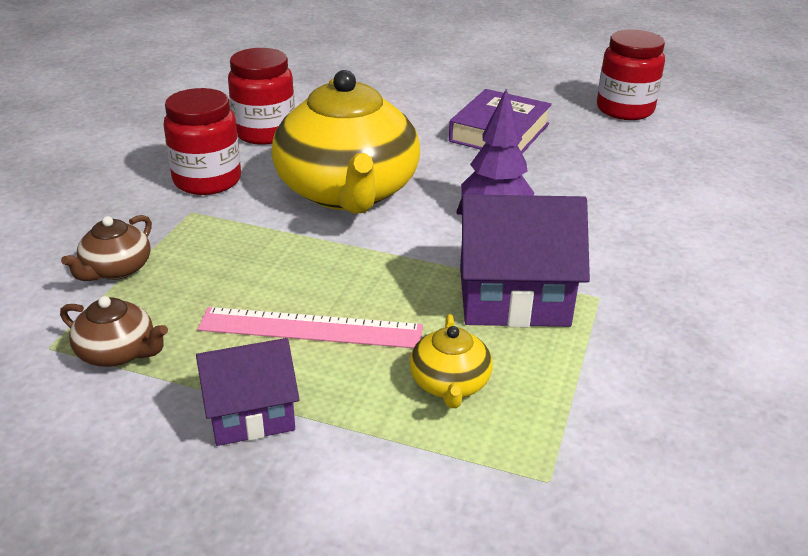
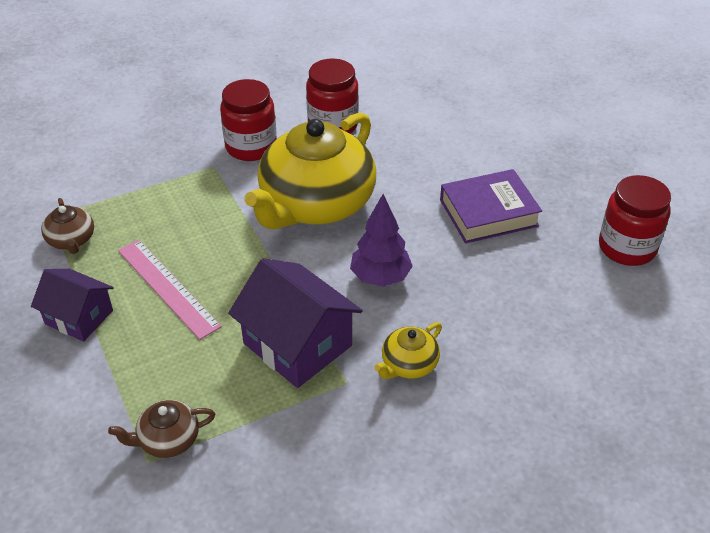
camera: 45 degrees right, 10 degrees up
brown teapot [61,215,152,281] -> brown teapot moved to [108,400,215,458]
yellow teapot [410,314,493,408] -> yellow teapot moved to [374,322,442,379]

